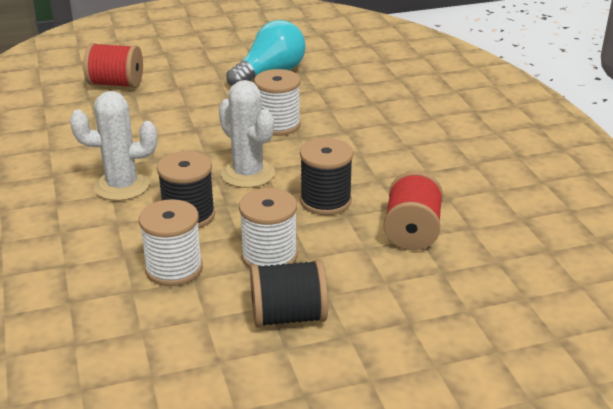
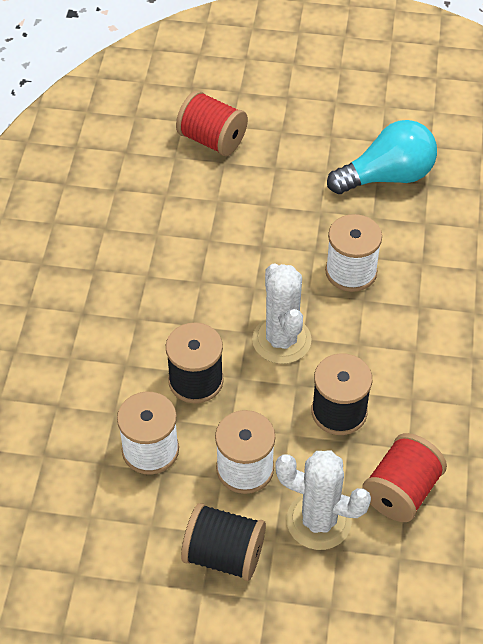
camera: 25 degrees right, 20 degrees up
white cactus [70,91,157,201] -> white cactus moved to [275,450,371,550]

